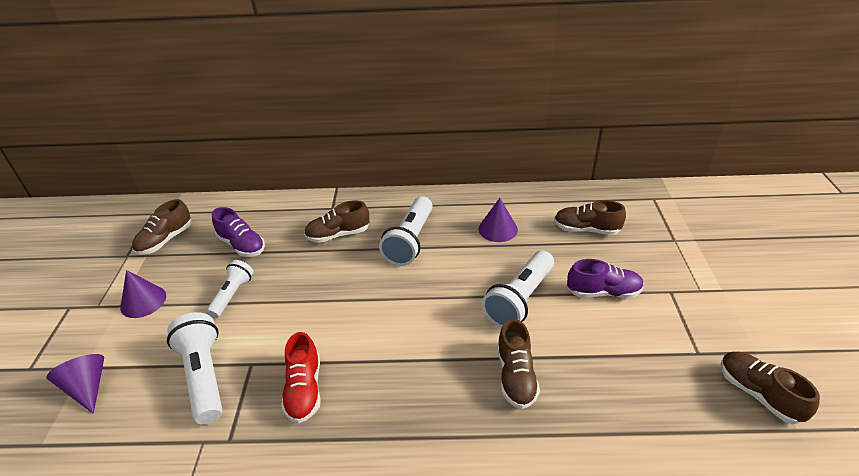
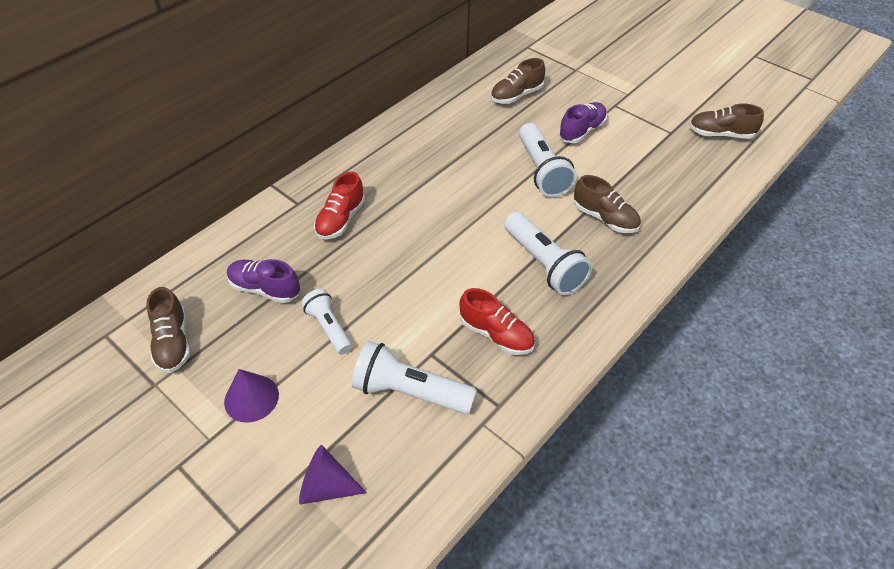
camera: 50 degrees left, 10 degrees up
purple shoe [212,207,265,257] -> purple shoe turned 150 degrees counterclockwise [227,259,300,303]
brown shoe [304,200,369,243] -> red shoe [314,172,365,240]
white flashlight [379,196,433,266] -> white flashlight moved to [504,212,592,295]
purple cone [479,198,518,242] -> none

